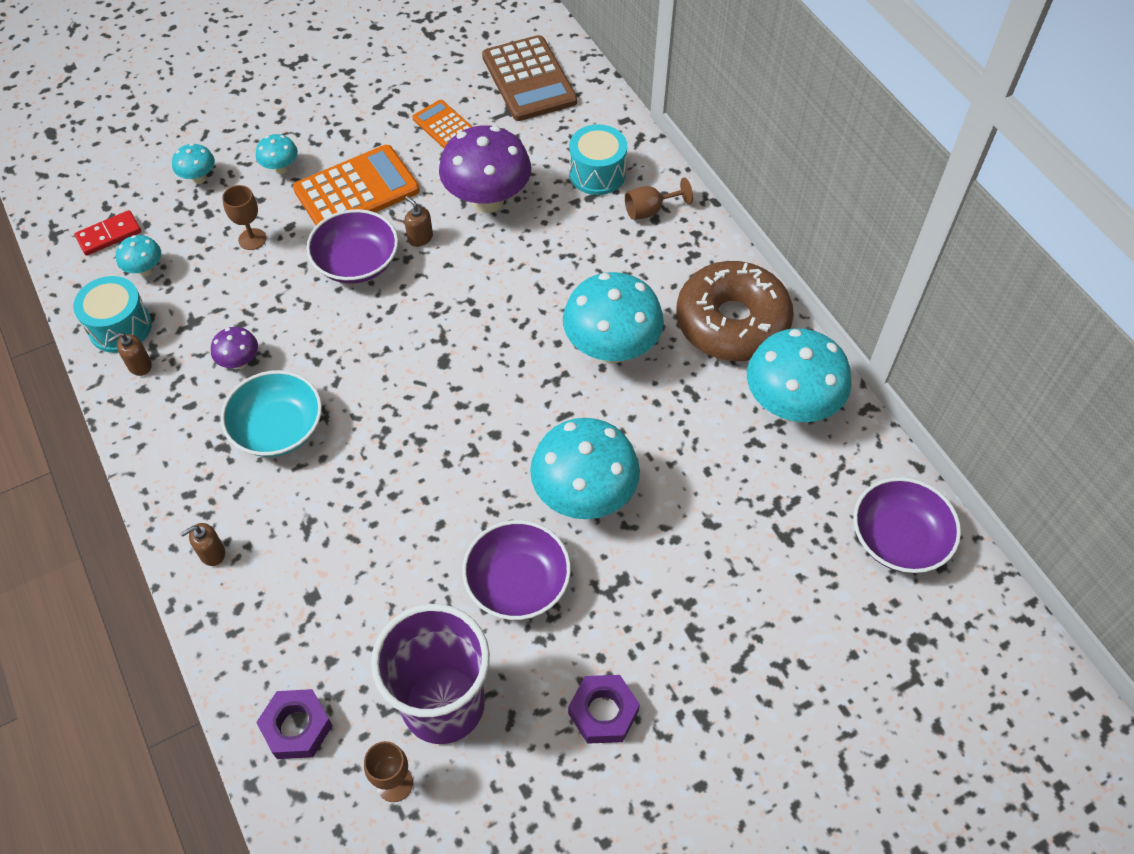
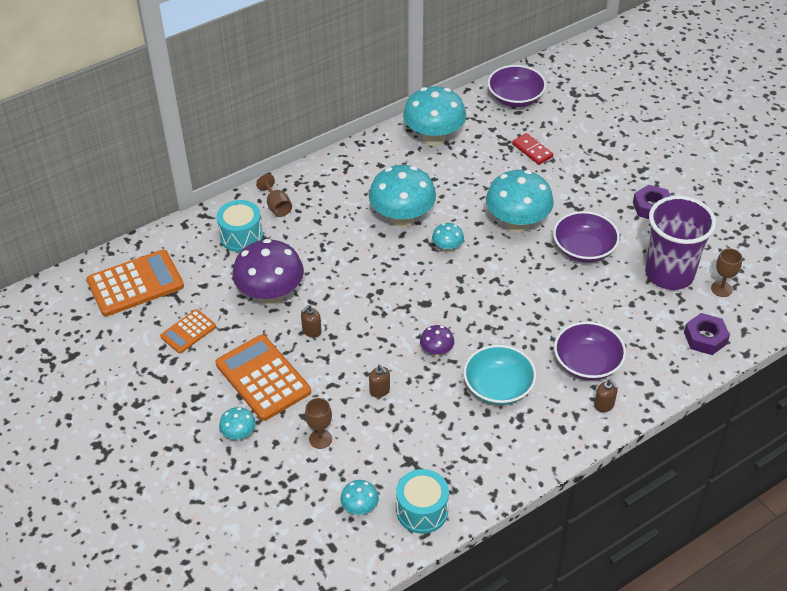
camera: 95 degrees left, 10 degrees down
red domino [74,210,141,256] -> red domino moved to [512,133,553,165]
brown soap dispenser [108,333,152,376] -> brown soap dispenser moved to [369,365,390,398]
turquoise mushroom [172,143,215,184] -> turquoise mushroom moved to [432,223,464,253]
purple mushroom [211,327,258,369] -> purple mushroom moved to [420,325,454,357]
purple bowl [306,209,398,284] -> purple bowl moved to [554,322,626,380]
brown calculator [482,35,577,121] -> orange calculator [86,250,184,316]
brown donut [676,261,794,361] -> none

